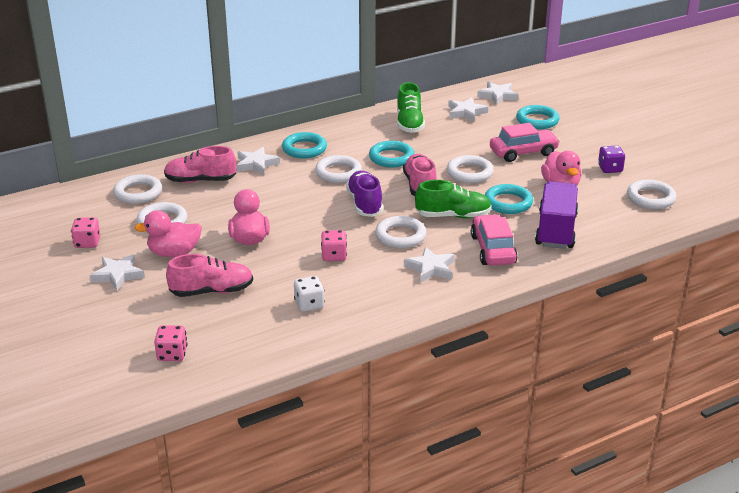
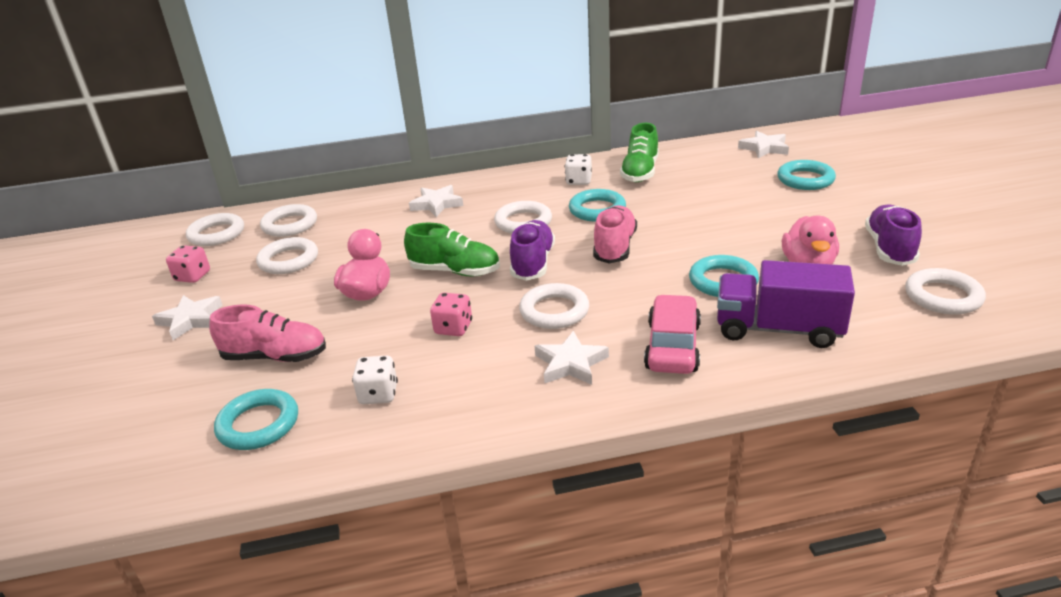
camera: 20 degrees right, 0 degrees up
pink duck [134,210,202,257] -> none
pink dice [154,325,188,361] -> none
pink shoe [164,146,236,183] -> none
turquoise ring [282,132,327,158] -> turquoise ring moved to [214,389,298,450]
green shoe [415,180,492,218] -> green shoe moved to [404,223,500,276]
white ring [447,155,494,183] -> white ring moved to [186,213,244,246]
white star [448,97,488,122] -> none
pink car [490,123,560,162] -> none
purple truck [535,181,578,249] -> purple truck turned 105 degrees counterclockwise [717,260,855,348]
purple dice [598,146,625,173] -> purple shoe [865,204,922,266]
none -> white dice [565,154,592,185]

